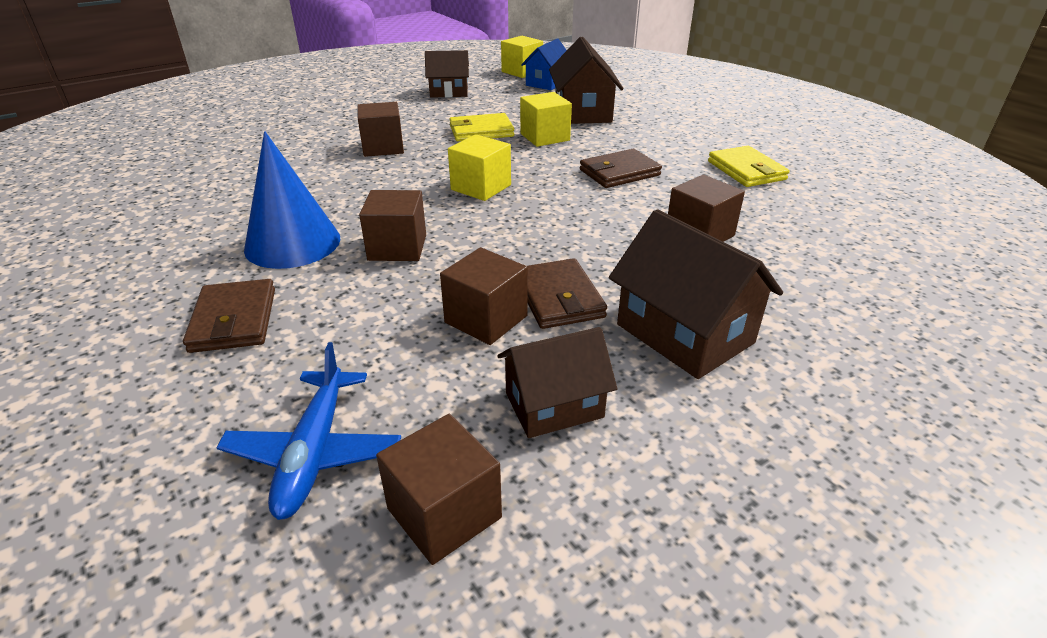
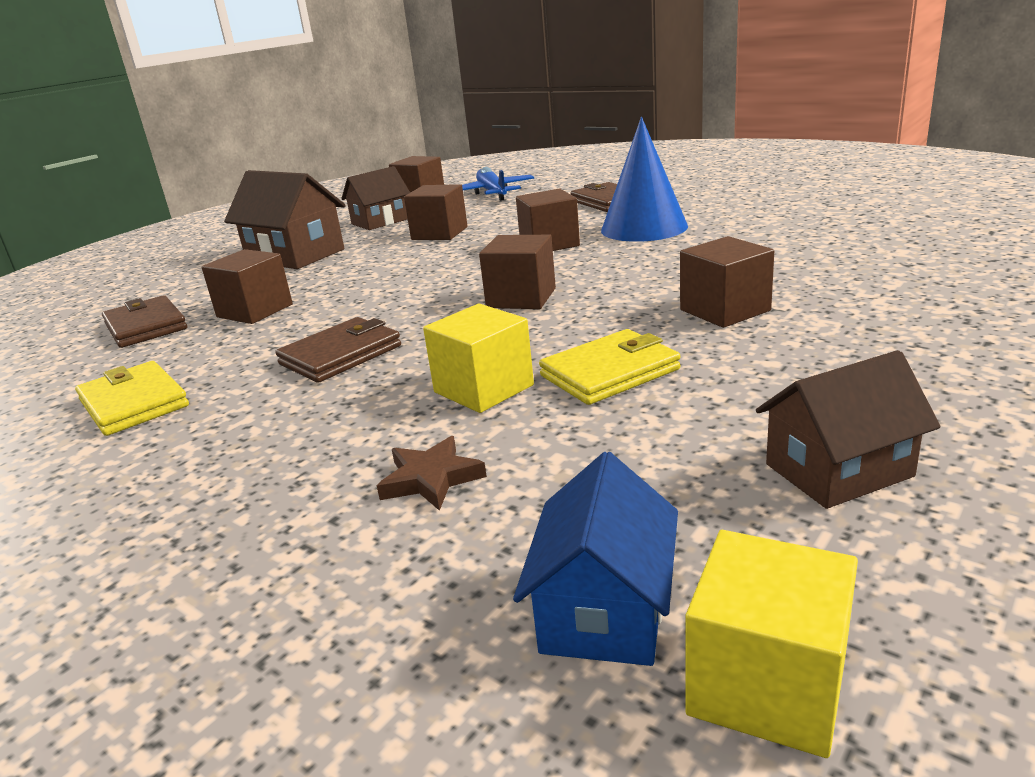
camera: 165 degrees right, 10 degrees down
yellow cube [448,134,511,201] -> brown cube [479,235,556,309]
brown wallet [527,258,607,329] -> brown wallet moved to [102,295,187,348]
brown house [549,37,623,124] -> brown star [377,436,487,511]

